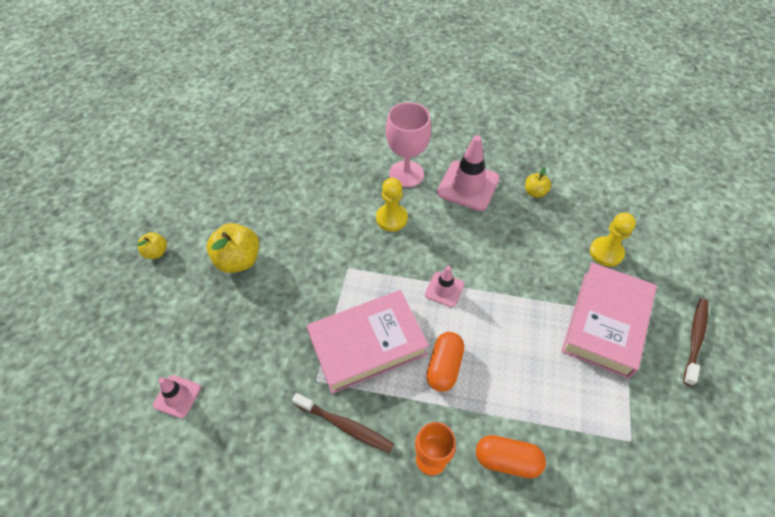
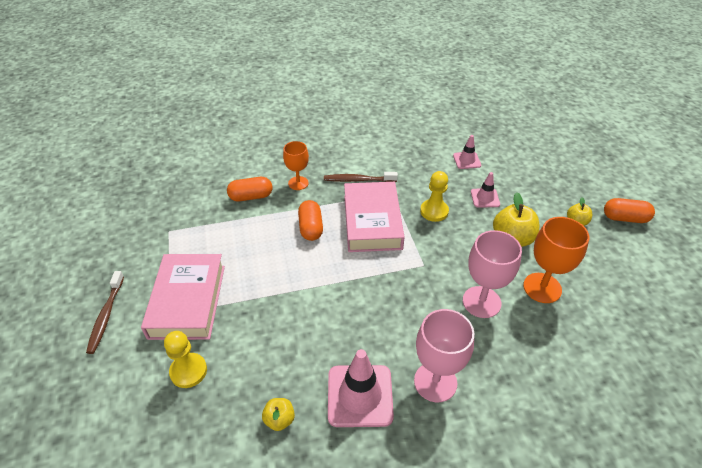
camera: 155 degrees right, 10 degrees down
pink book [307,290,429,394] -> pink book turned 45 degrees counterclockwise [344,182,405,252]
yellow pawn [376,178,408,232] -> yellow pawn moved to [420,171,449,222]
pink traffic cone [425,266,464,308] -> pink traffic cone moved to [471,172,500,207]
none -> pink goblet [463,230,522,318]
none -> orange goblet [523,217,589,303]
none -> orange capsule [604,198,655,223]

